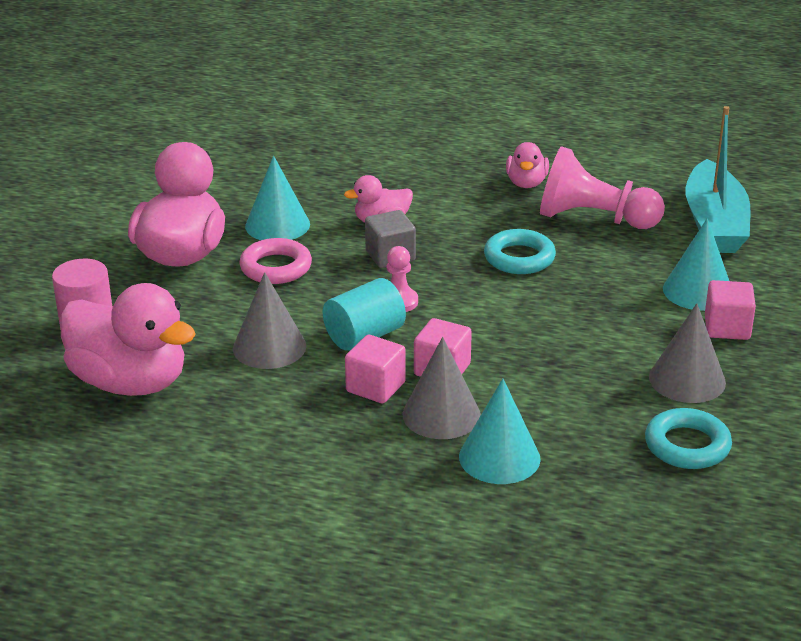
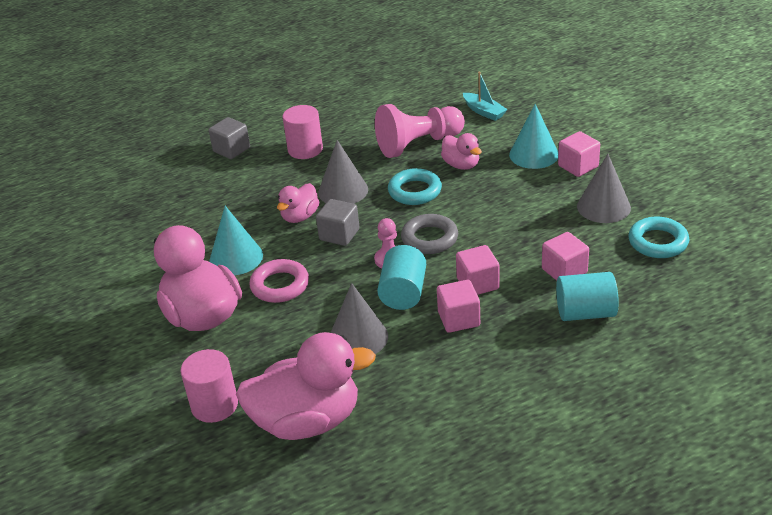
camera: 40 degrees left, 5 degrees up
grey cone [402,337,481,439] -> grey cone moved to [318,140,368,204]
turquoise cone [459,378,541,484] -> turquoise cylinder [556,272,619,321]
pink duck [506,142,549,188] -> pink duck moved to [441,133,482,170]
turquoise boat [686,106,750,253] -> turquoise boat [463,72,508,121], size x0.50
none -> grey cube [209,117,250,159]
none -> pink cylinder [282,105,323,159]
none -> grey ring [401,214,458,254]
none -> pink cube [542,232,589,281]

